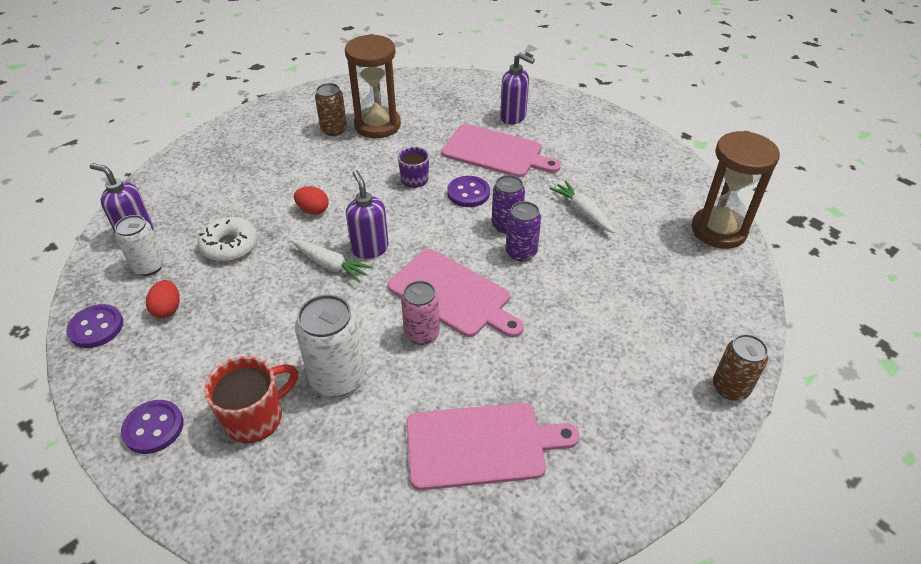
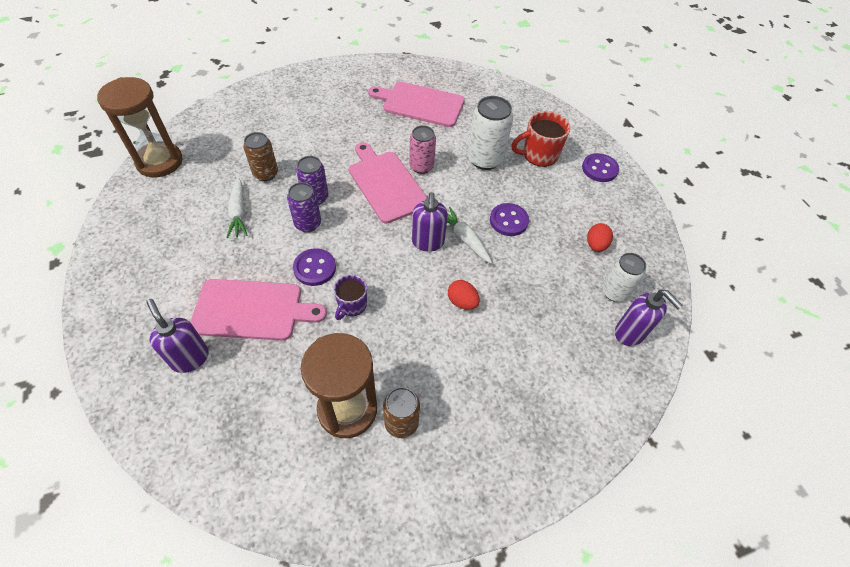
camera: 160 degrees left, 10 degrees up
purple button [66,304,123,348] -> purple button moved to [490,203,529,236]
white donut [198,217,257,262] -> none
pink cutting board [441,124,561,178] -> pink cutting board turned 135 degrees clockwise [190,279,327,341]
brown can [713,334,768,400] -> brown can moved to [243,132,278,181]

